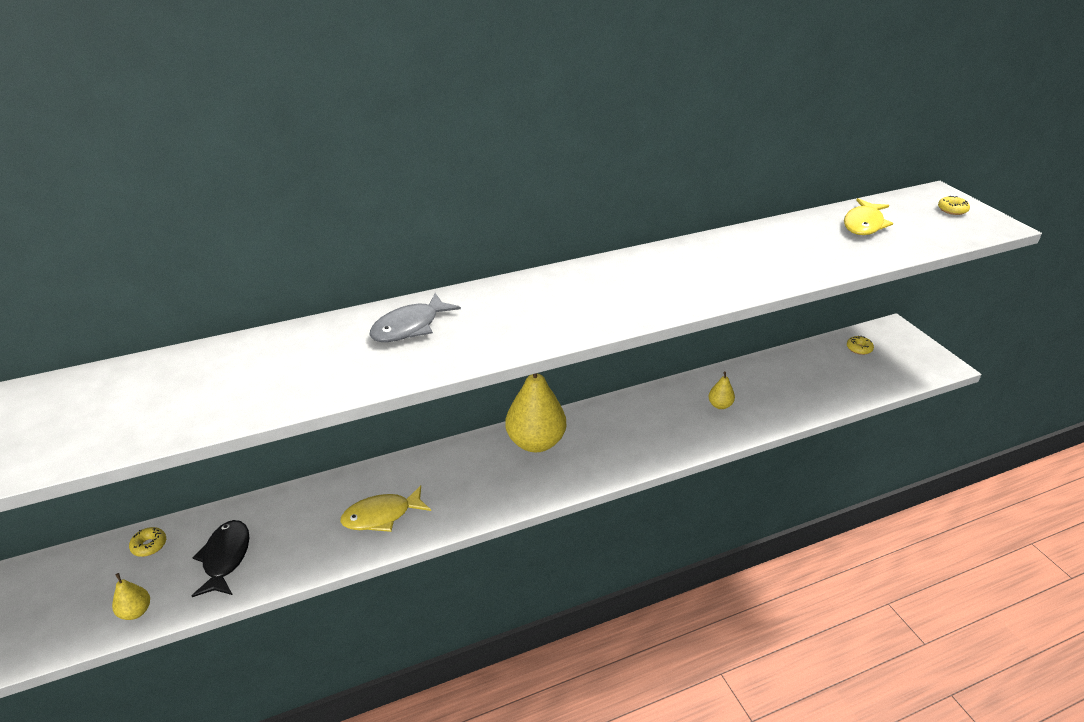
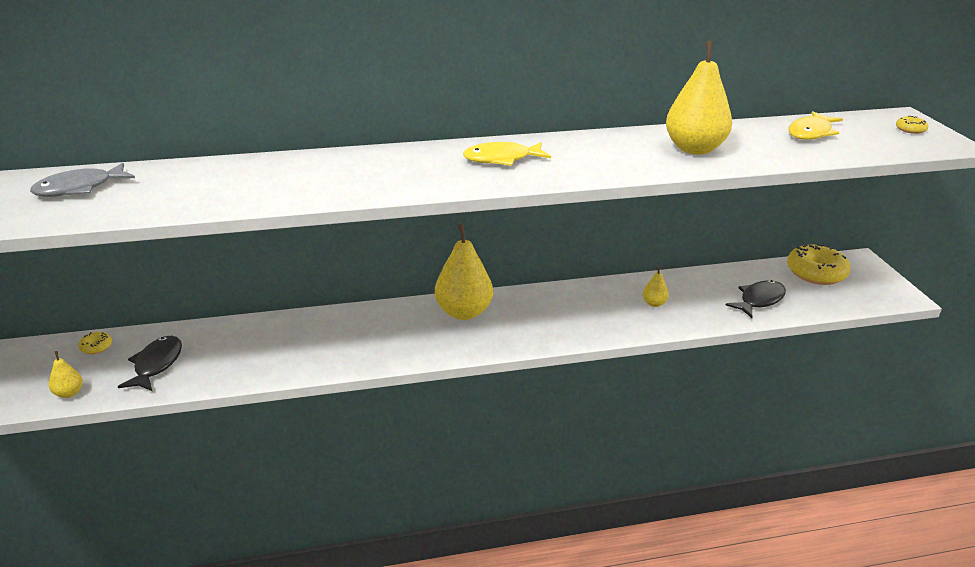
camera: 10 degrees right, 5 degrees down
yellow fish [340,485,431,532] -> yellow fish moved to [463,142,551,166]
grey fish [370,293,461,342] -> grey fish moved to [30,163,135,197]
yellow donut [847,336,874,355] -> yellow donut [787,244,850,285], size x2.26
none -> yellow pear [666,41,732,154]
none -> black fish [726,280,786,318]

